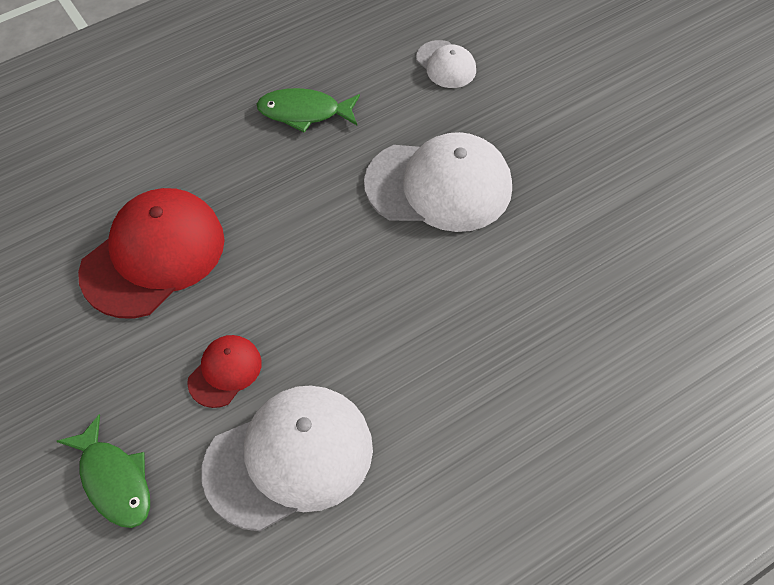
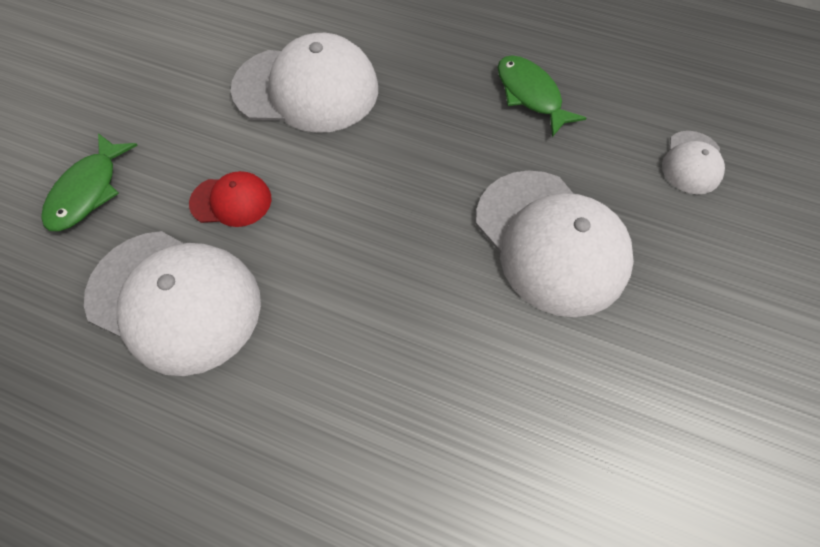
camera: 55 degrees right, 5 degrees up
red cap [78,188,225,318] -> white cap [231,33,378,133]

